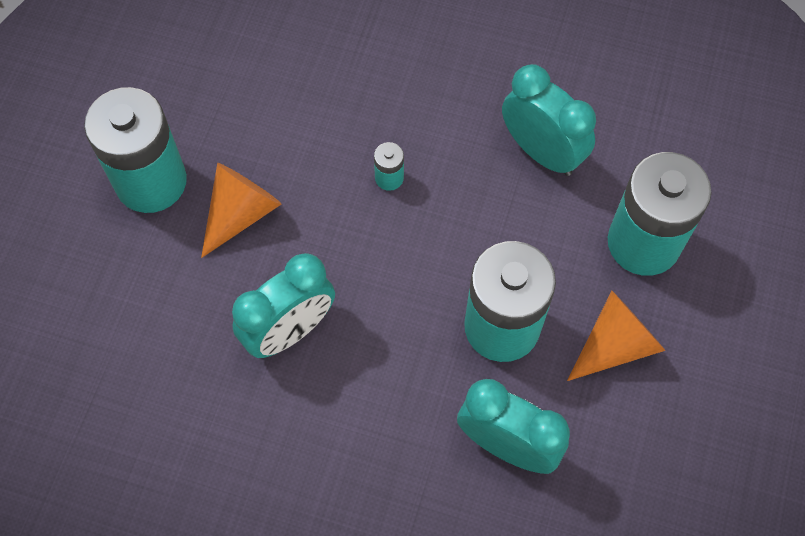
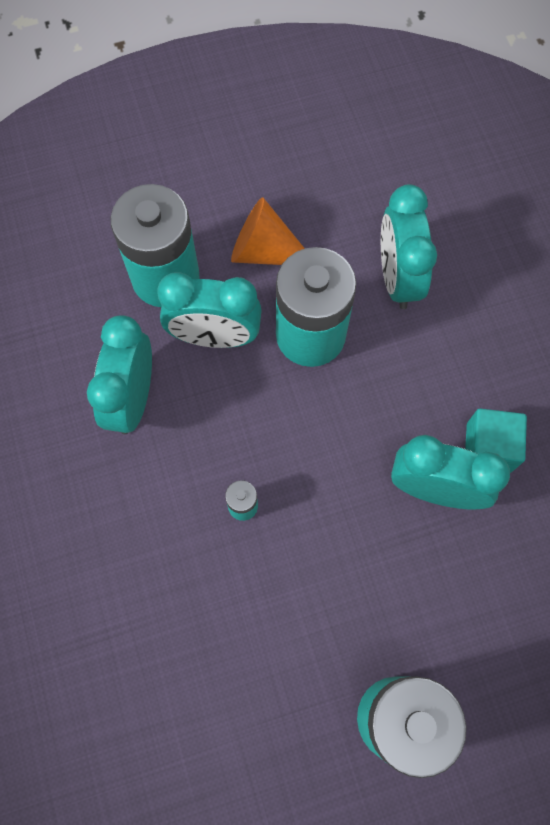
camera: 125 degrees left, 5 degrees up
orange cone [201,163,282,258] -> none
none -> turquoise clock [157,272,262,348]
none -> turquoise cube [465,409,527,472]

